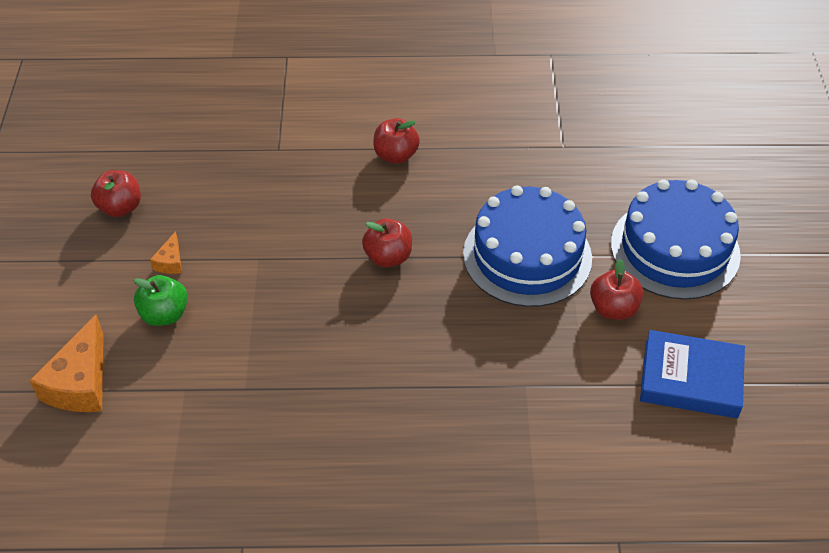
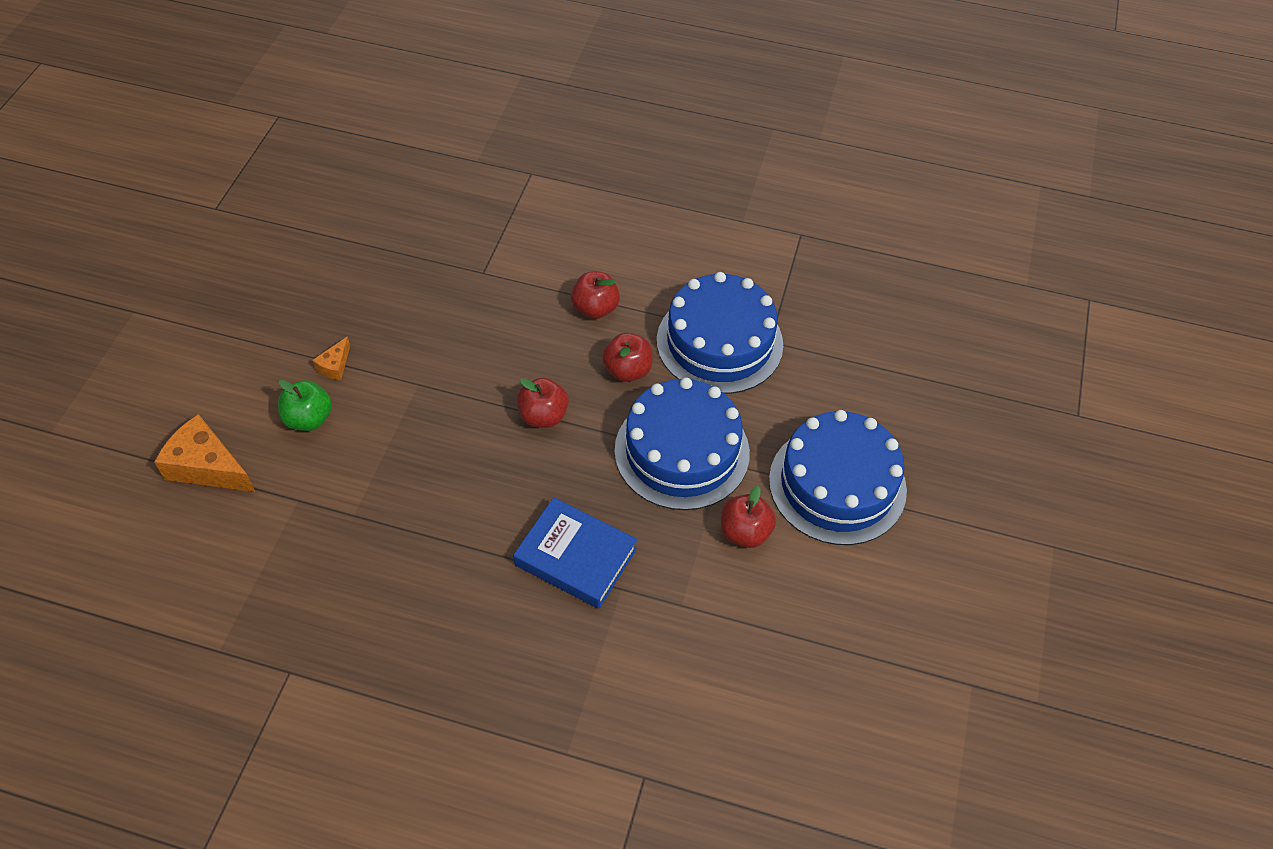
camera: 15 degrees right, 5 degrees up
orange cheese [30,315,104,412] -> orange cheese turned 90 degrees clockwise [155,414,255,492]
red apple [91,170,141,217] -> red apple moved to [602,333,653,382]
blue book [640,330,745,418] -> blue book moved to [513,497,637,609]
none -> blue cake [657,272,783,394]

